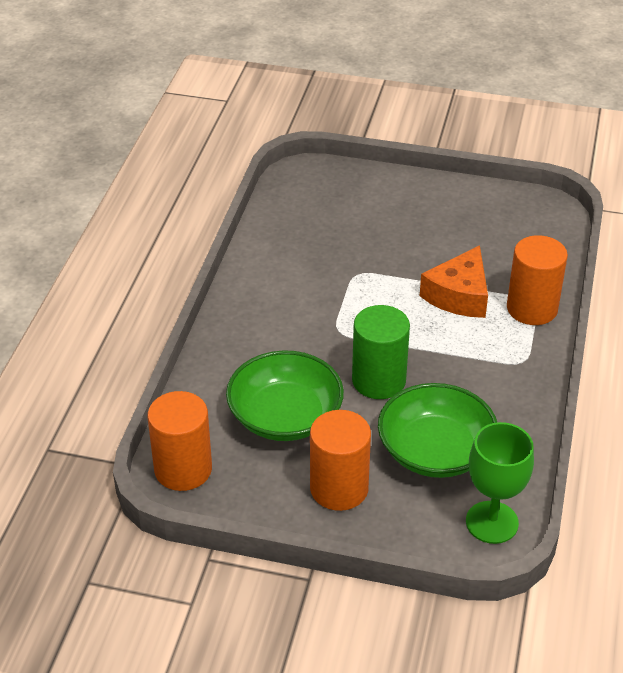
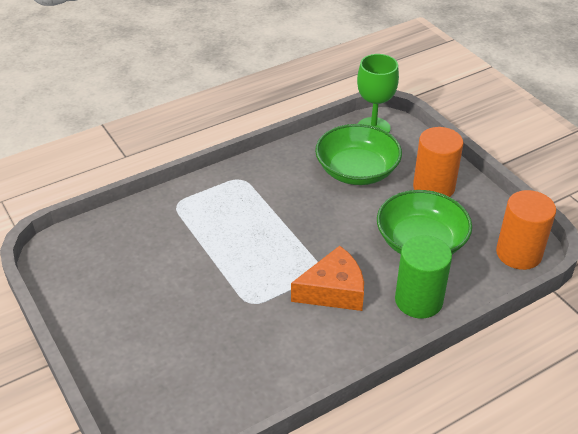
camera: 135 degrees left, 0 degrees up
green cylinder [352,305,410,399] -> green cylinder moved to [395,235,452,318]
orange cheese [420,245,488,318] -> orange cheese moved to [291,246,364,311]
orange cylinder [507,235,568,325] -> none

